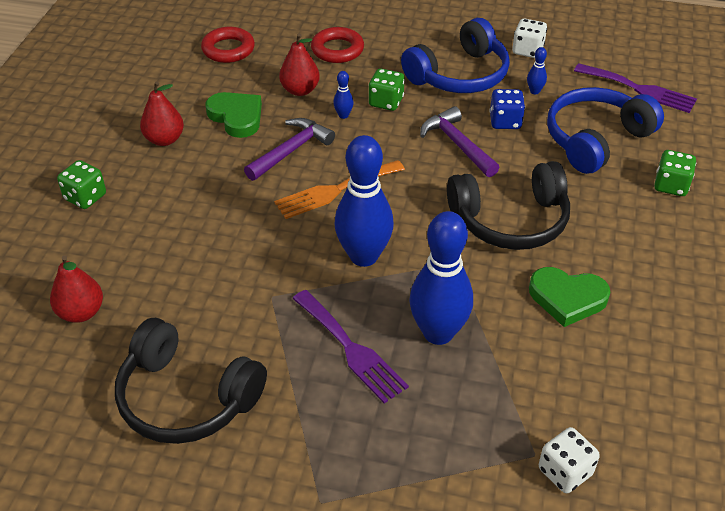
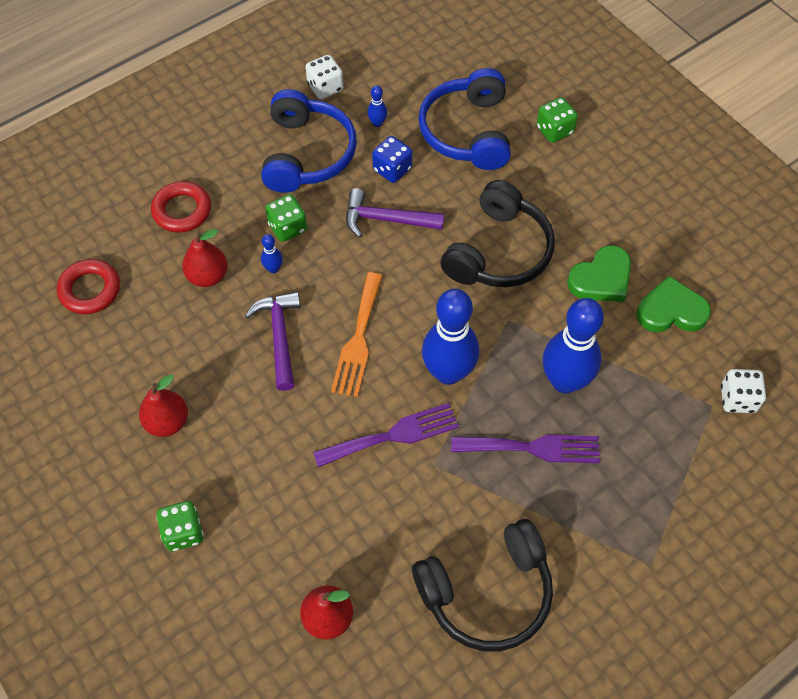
camera: 50 degrees left, 15 degrees up
green heart [206,92,262,138] -> green heart moved to [637,276,711,332]
purple fork [574,63,697,113] -> purple fork moved to [313,403,459,467]

